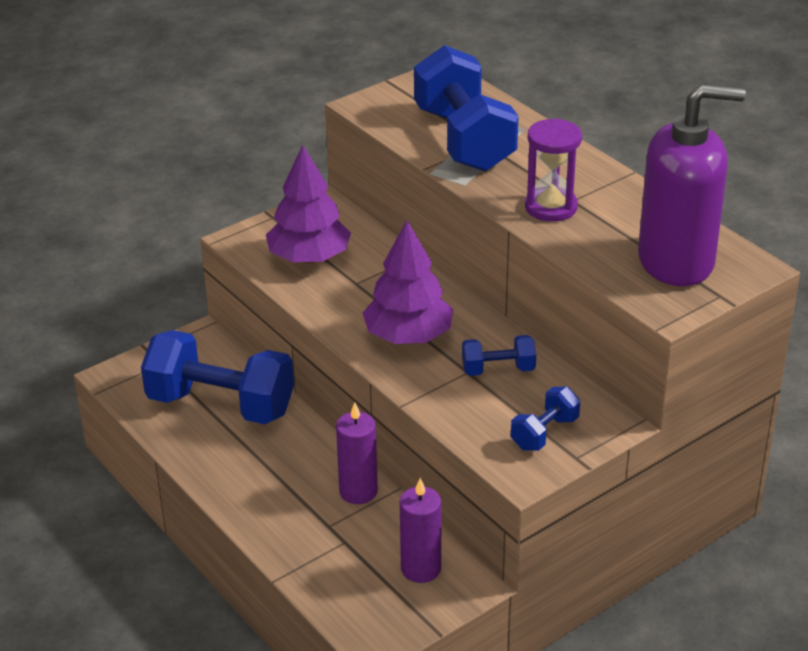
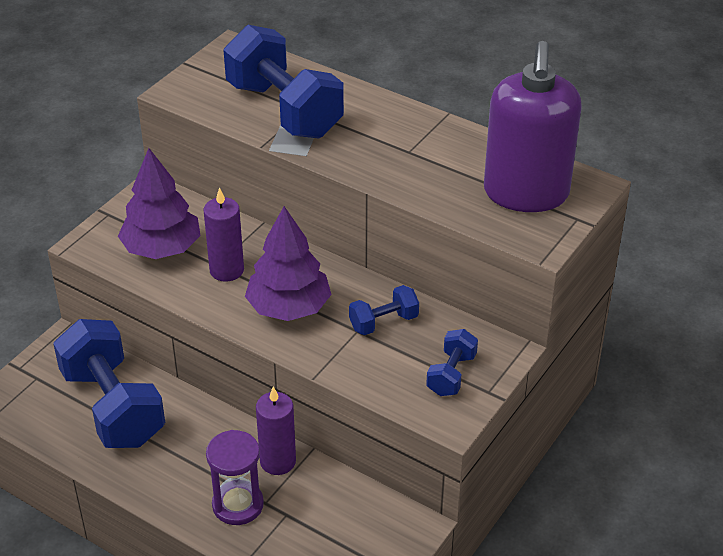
camera: 20 degrees left, 5 degrees up
blue dumbbell [141,330,294,424] -> blue dumbbell turned 60 degrees clockwise [53,319,165,448]
purple candle [400,478,441,583] -> purple candle moved to [203,187,244,282]
purple hourglass [525,119,582,222] -> purple hourglass moved to [206,430,264,525]
purple soap dispenser [638,84,746,286] -> purple soap dispenser turned 120 degrees clockwise [484,41,582,212]

